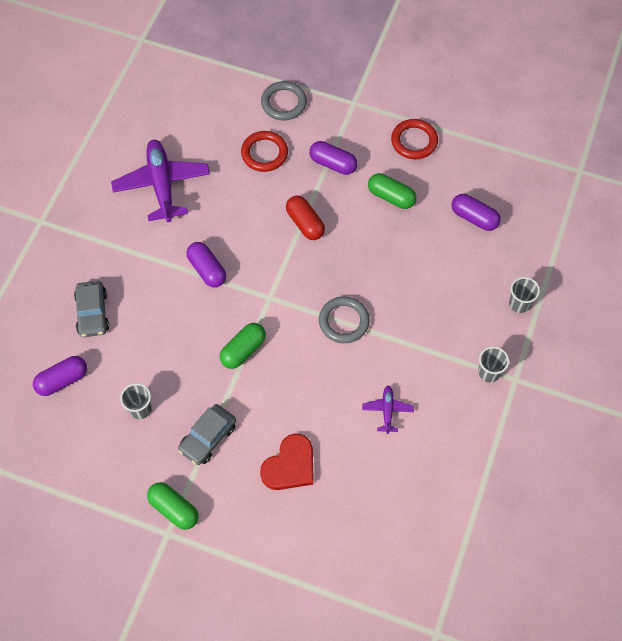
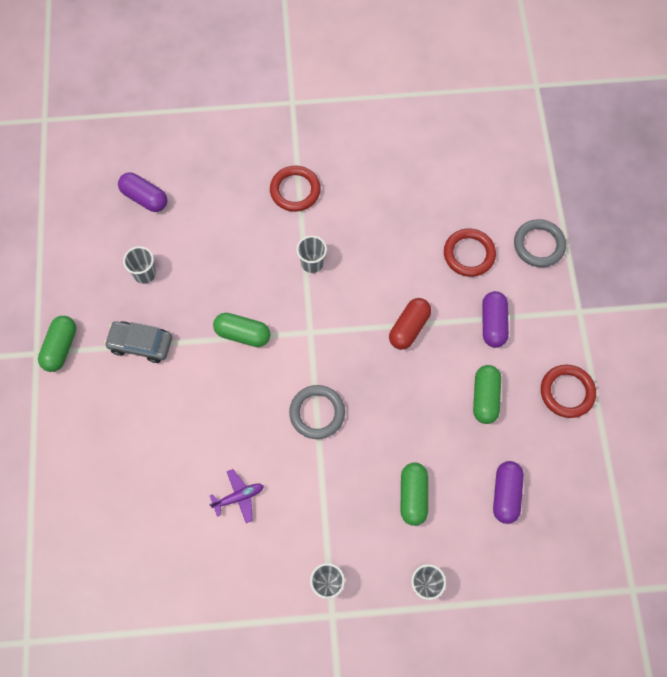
camera: 65 degrees right, 5 degrees up
grey car [74,281,109,337] -> none
purple plane [111,140,210,222] -> none
purple capsule [187,242,226,288] -> grey cup [297,236,327,273]
red heart [260,433,314,490] -> none
none -> red ring [270,166,321,212]
none -> green capsule [401,463,428,526]

